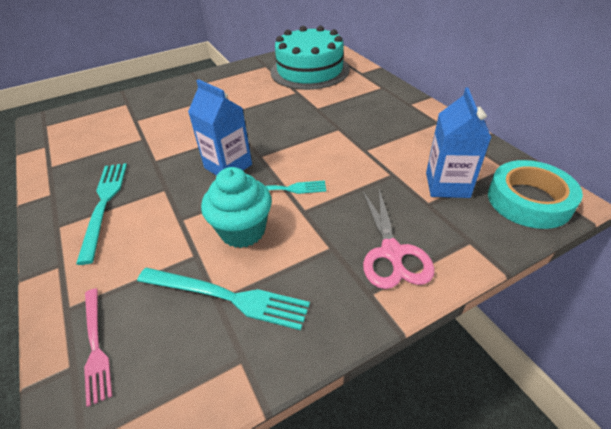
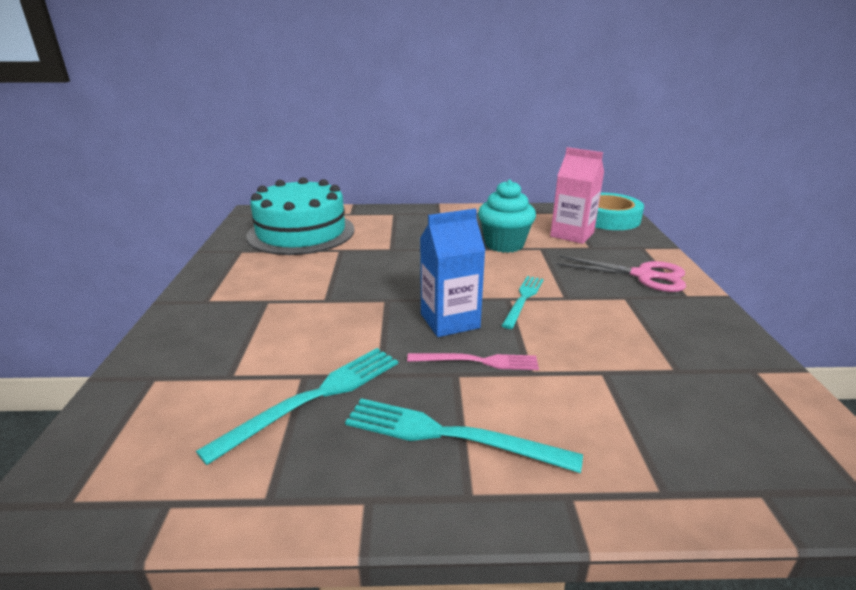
camera: 65 degrees left, 15 degrees down
pink fork [84,288,112,407] -> pink fork moved to [407,353,539,370]
turquoise fork [137,268,310,330] -> turquoise fork moved to [196,348,398,465]
turquoise cupcake [201,167,272,248] -> turquoise cupcake moved to [478,179,536,253]
blue carton [426,87,492,198] -> pink carton [550,147,604,244]

